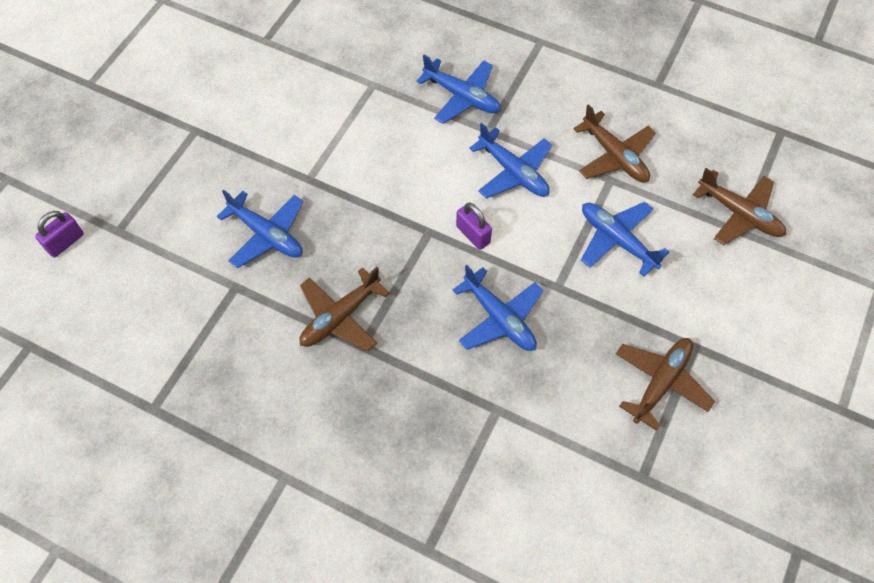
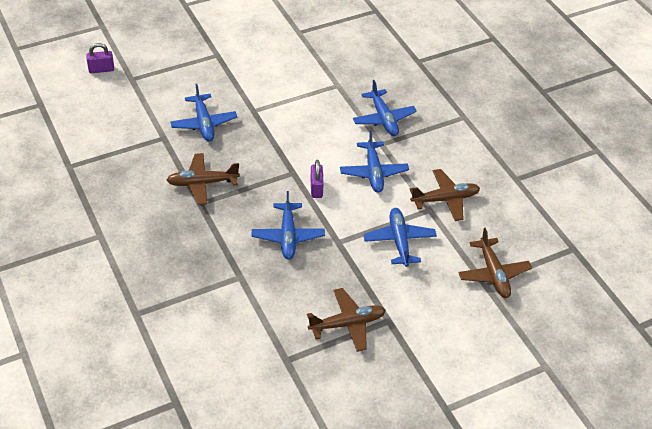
camera: 35 degrees right, 15 degrees down
brown plane [573,104,656,182] -> brown plane turned 105 degrees counterclockwise [410,169,480,221]

